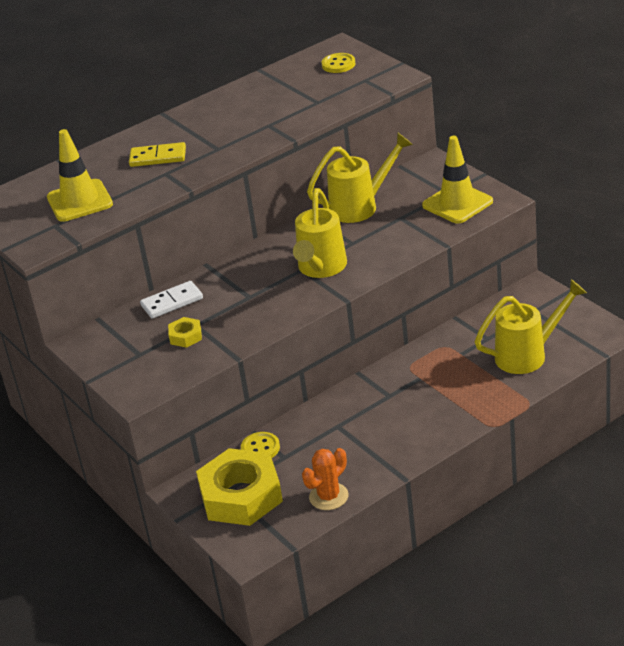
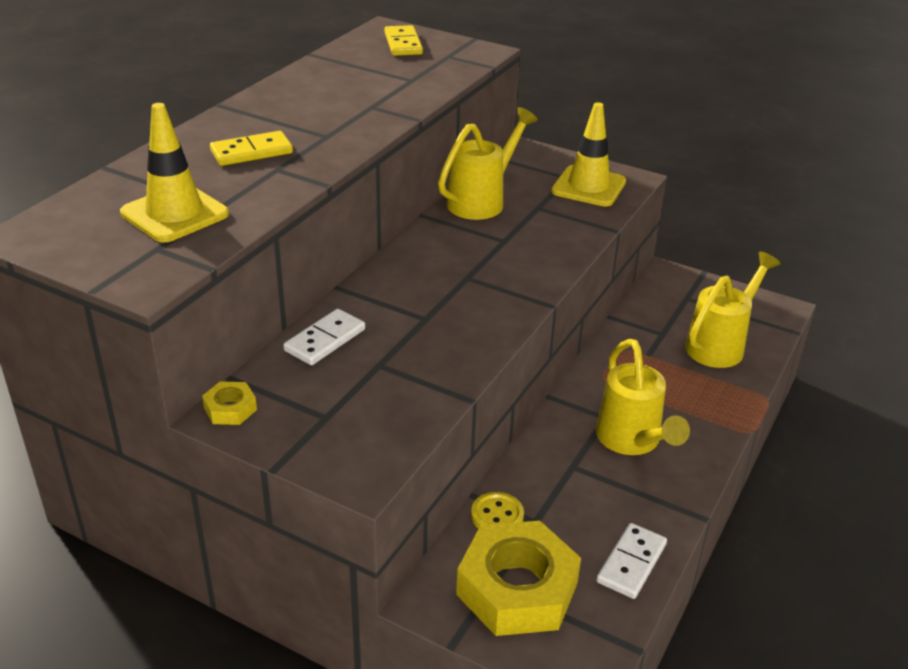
camera: 30 degrees left, 0 degrees up
yellow nut [168,317,202,348] -> yellow nut moved to [202,381,257,425]
yellow watering can [293,188,347,278] -> yellow watering can moved to [596,339,690,455]
orange cactus [302,448,349,510] -> white domino [596,523,667,599]
yellow button [322,53,355,73] -> yellow domino [384,25,423,56]

